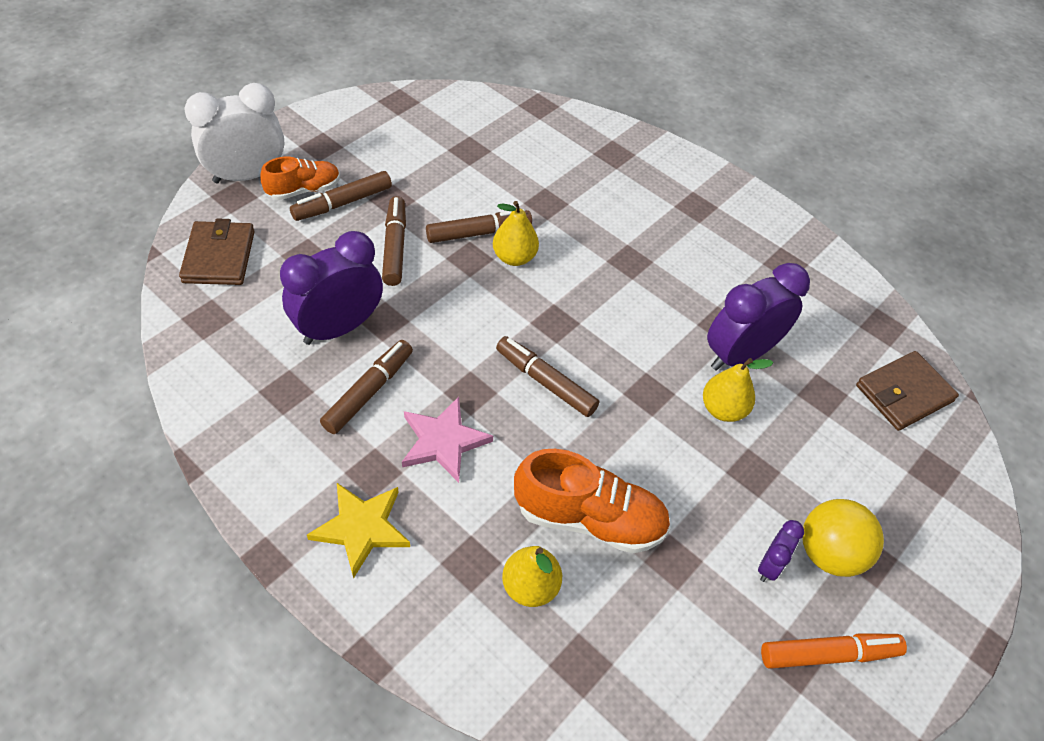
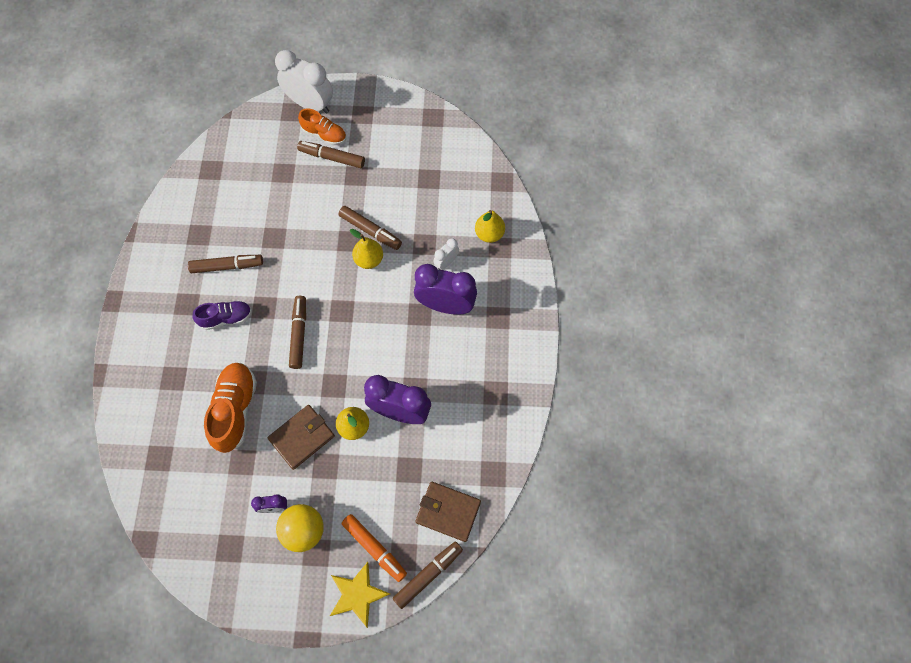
camera: 55 degrees right, 15 degrees up
brown wallet [179,218,255,285] -> brown wallet moved to [267,405,335,470]
purple clock [280,231,383,345] -> purple clock moved to [414,264,477,315]
yellow star [307,483,410,579] -> yellow star moved to [330,562,390,628]
brown marker [382,196,406,286] -> brown marker moved to [393,542,463,609]
pink star [402,397,493,483] -> purple shoe [192,300,252,330]
yellow pear [502,546,562,607] -> yellow pear moved to [475,210,505,243]
orange shoe [514,449,671,553] -> orange shoe turned 150 degrees counterclockwise [204,363,257,453]
orange marker [761,633,907,669] -> orange marker moved to [341,514,407,582]
none -> white clock [433,238,459,270]

